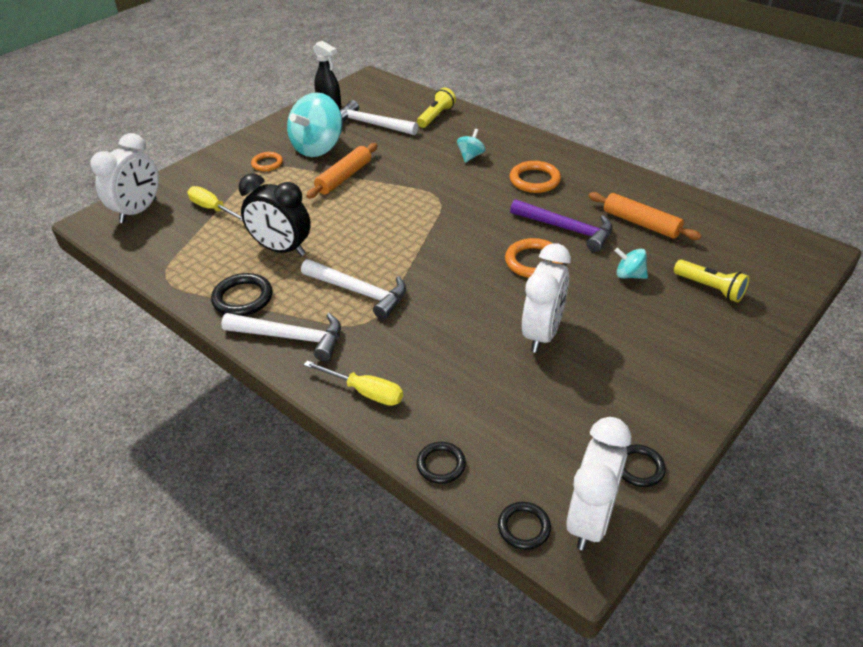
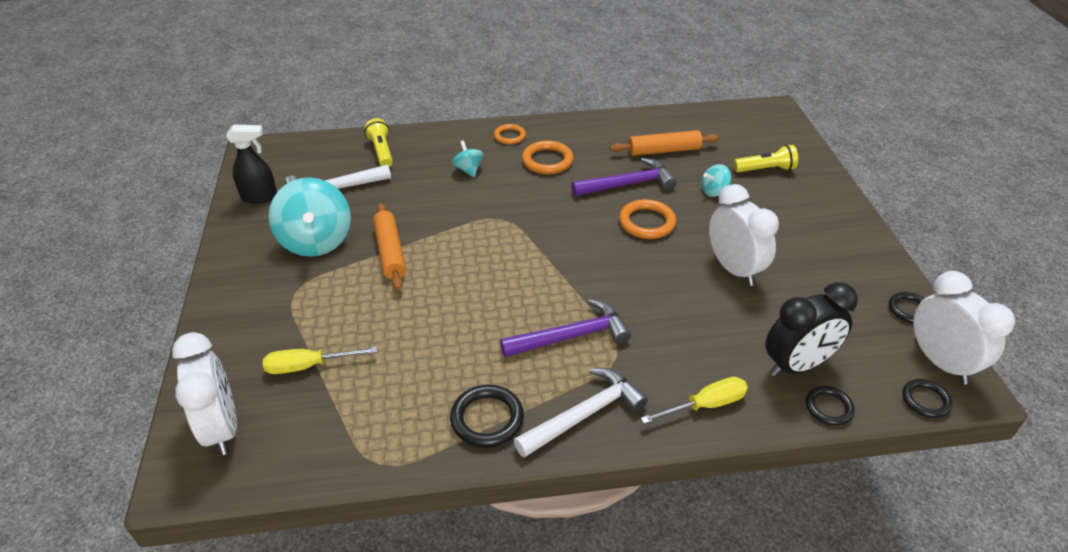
camera: 50 degrees left, 0 degrees up
black clock [239,174,311,256] -> black clock moved to [765,282,858,377]
orange ring [251,152,283,171] -> orange ring moved to [494,124,526,144]
white hammer [301,259,406,319] -> purple hammer [500,299,631,357]

